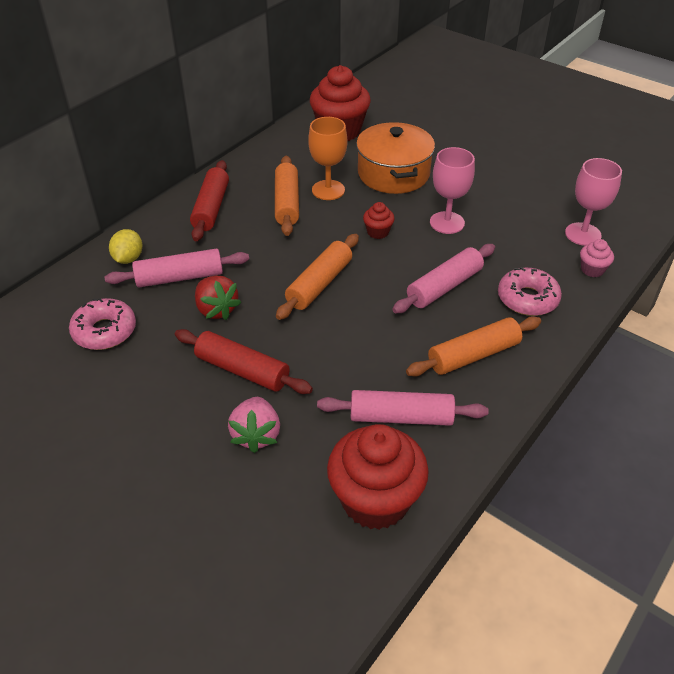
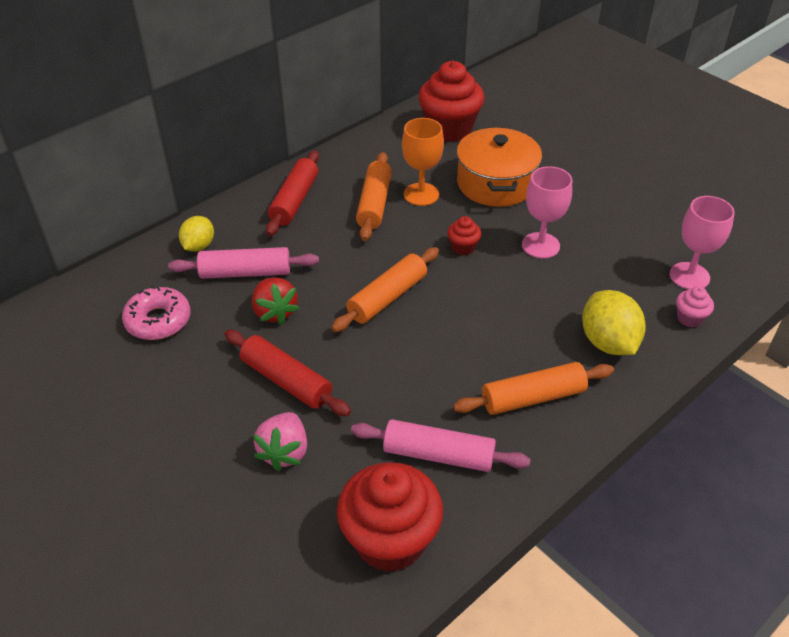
camera: 10 degrees right, 0 degrees up
pink rolling pin [392,244,495,313] -> none
pink donut [498,267,562,316] -> yellow lemon [582,290,646,355]

